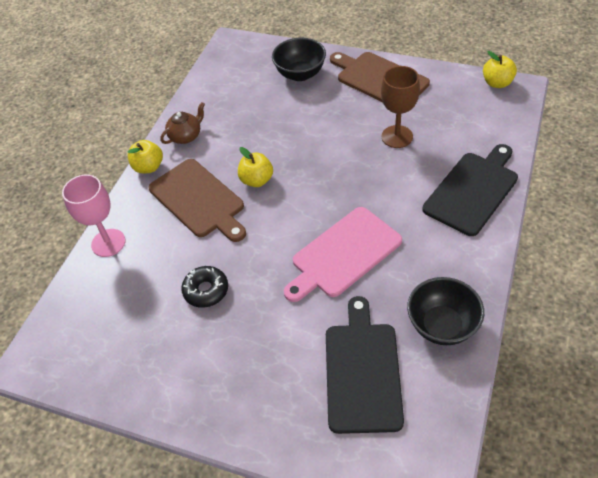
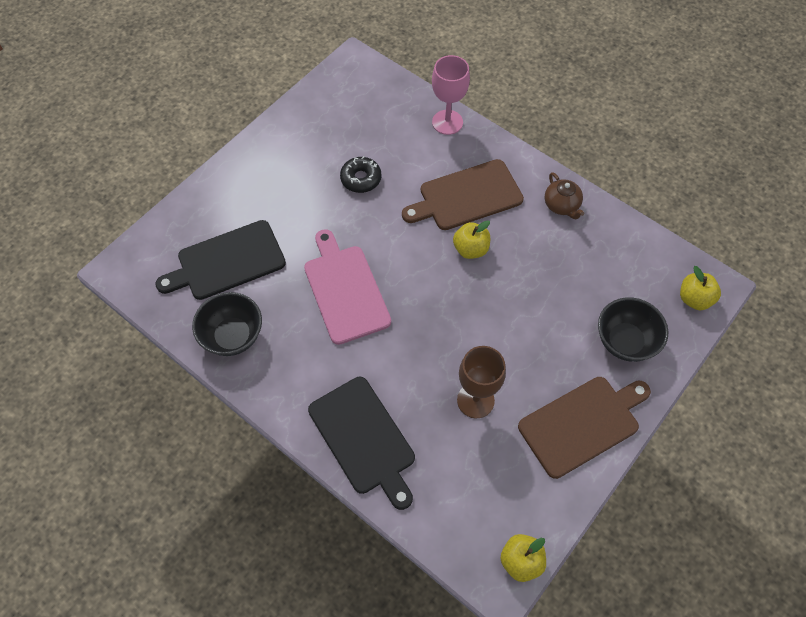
camera: 105 degrees right, 10 degrees up
yellow apple [127,140,163,173] -> yellow apple moved to [680,266,721,310]
black cutting board [326,296,404,434] -> black cutting board turned 135 degrees clockwise [155,220,286,300]

